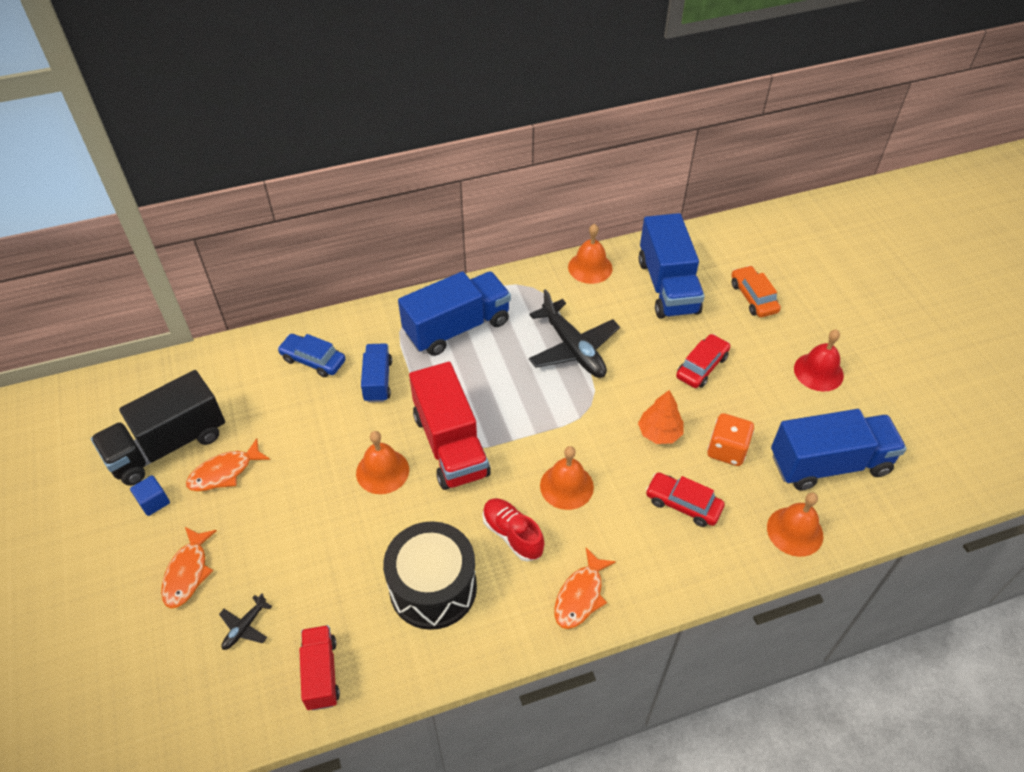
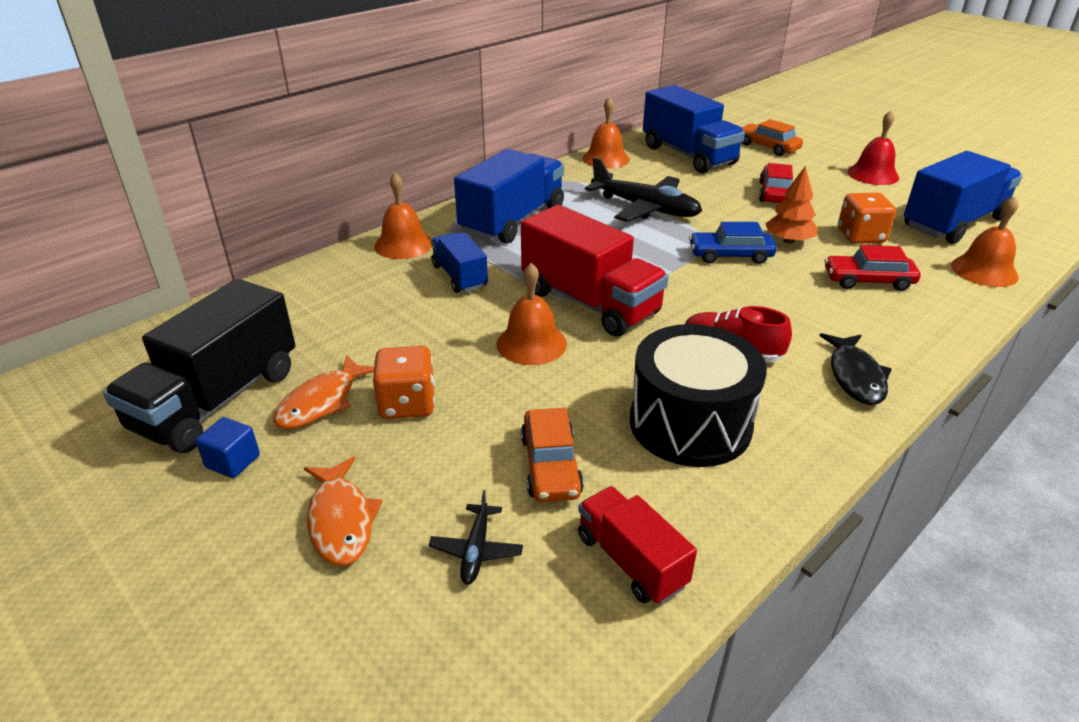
camera: 25 degrees left, 15 degrees down
blue car [277,334,346,377] -> blue car moved to [689,222,777,264]
orange bell [540,446,594,510] -> orange bell moved to [374,173,432,259]
orange fish [554,548,616,629] -> black fish [819,333,892,405]
none -> orange dice [373,346,435,419]
none -> orange car [521,408,584,502]

